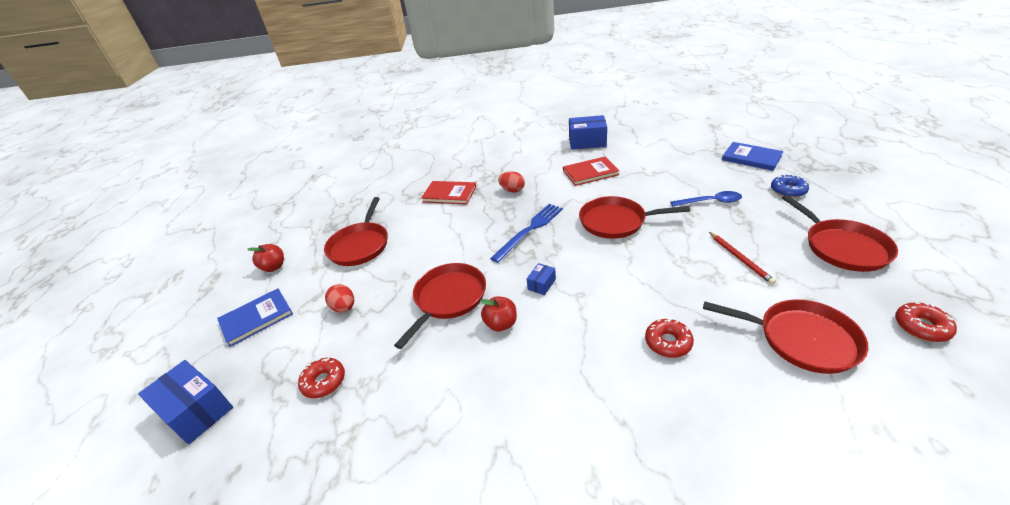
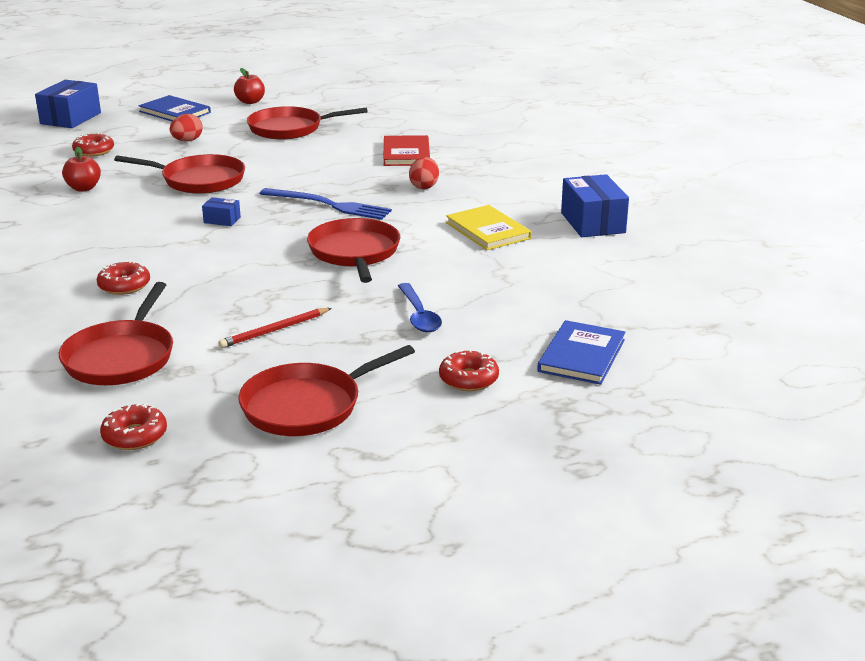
camera: 70 degrees right, 10 degrees down
red apple [480,296,517,331] -> red apple moved to [62,147,101,192]
red book [563,157,620,186] -> yellow book [446,205,532,250]
blue donut [771,174,809,198] -> red donut [439,349,499,391]

